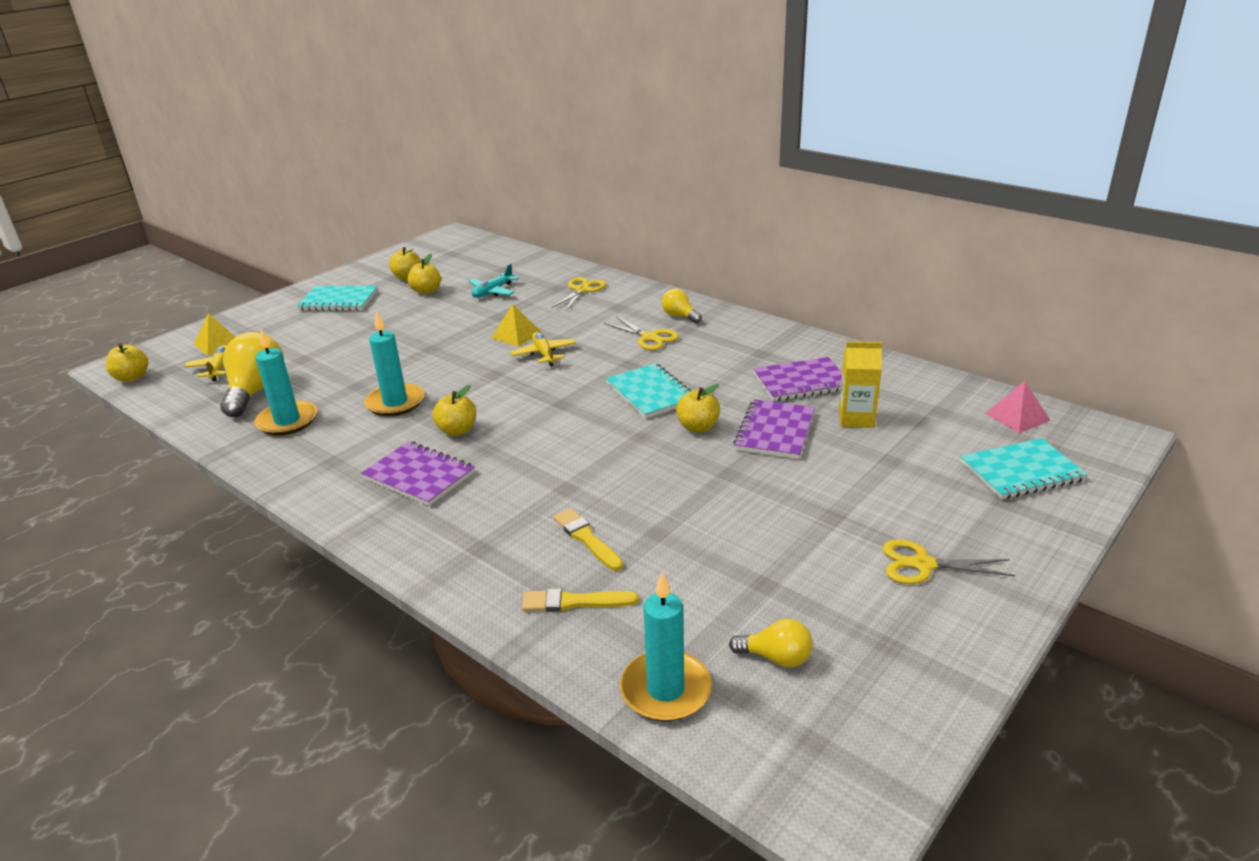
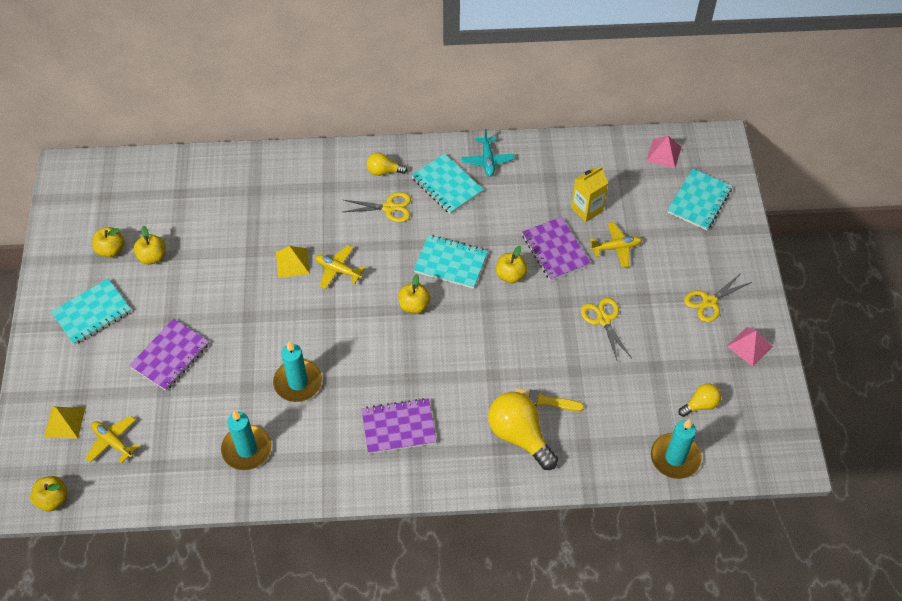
camera: 45 degrees left, 25 degrees up
yellow light bulb [220,332,284,417] -> yellow light bulb moved to [488,392,558,470]
yellow apple [433,385,476,436] -> yellow apple moved to [398,274,431,314]
turquoise plane [469,264,519,298] -> turquoise plane moved to [462,129,515,176]
yellow brush [522,588,639,612] -> none
yellow scissors [551,277,606,311] -> yellow scissors moved to [581,298,632,362]
purple notebook [753,357,842,401] -> purple notebook moved to [129,319,209,391]
none -> turquoise notebook [411,153,484,214]
none -> yellow plane [590,222,642,268]
none -> pink pyramid [727,327,773,366]

